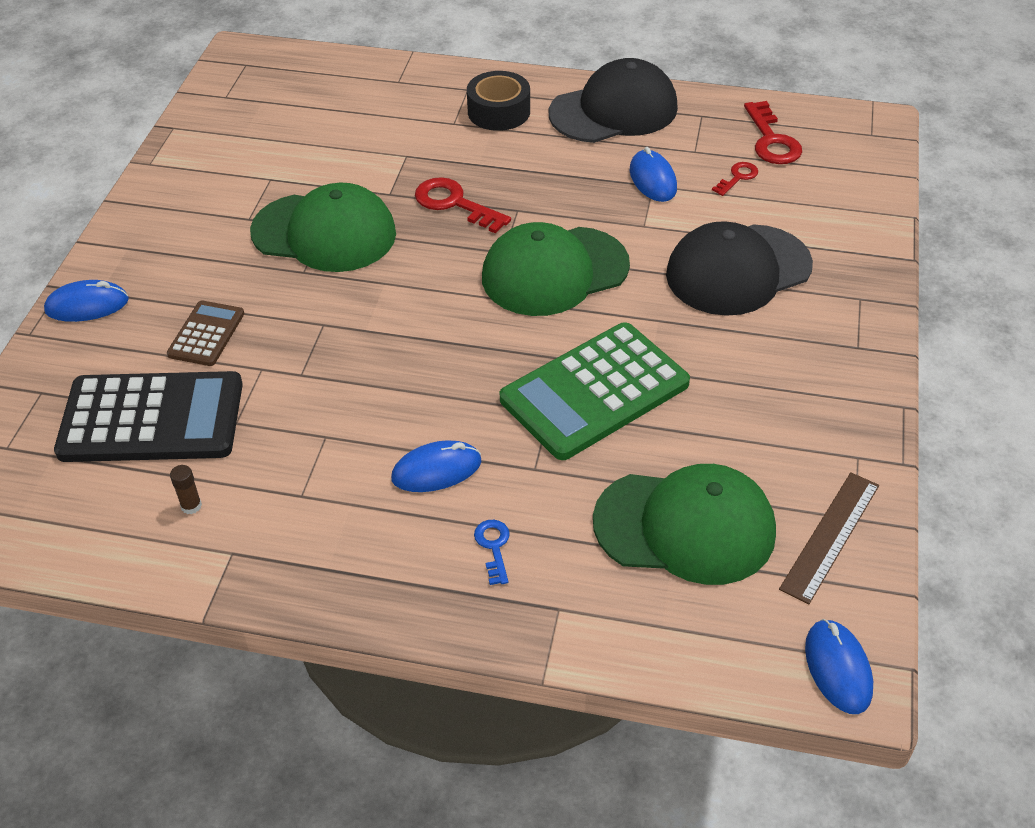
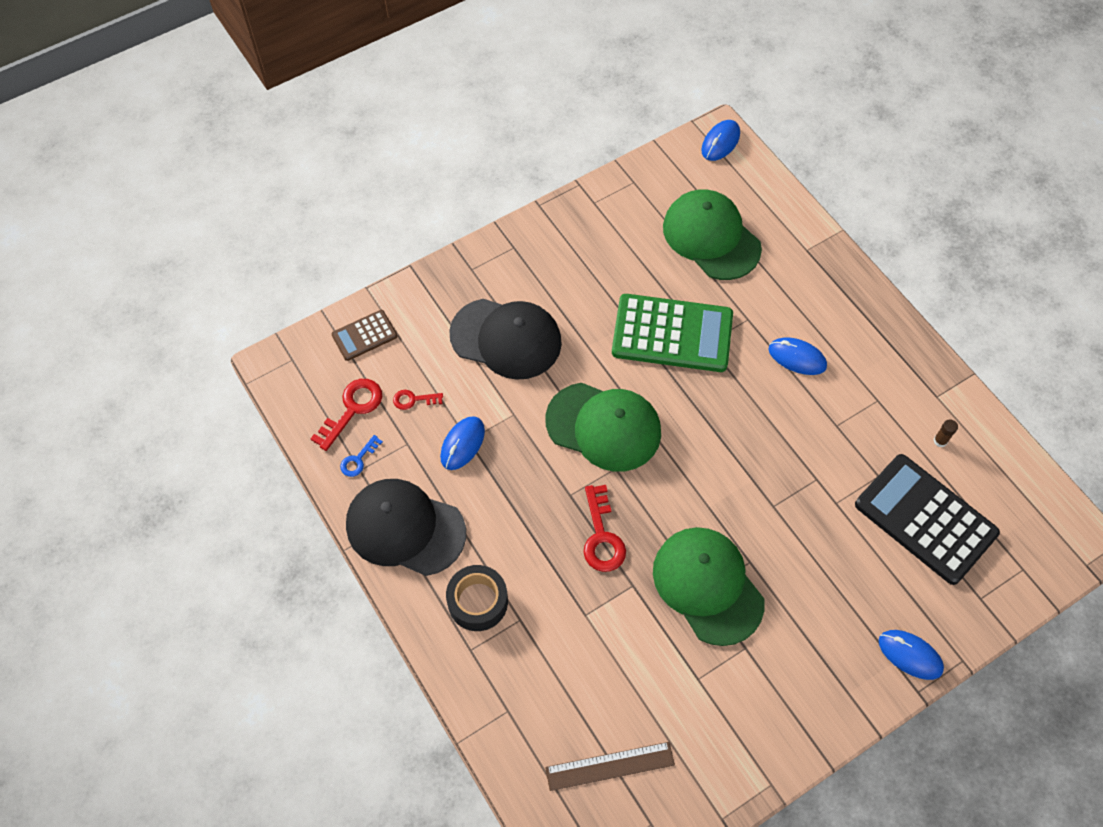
camera: 135 degrees left, 15 degrees up
brown calculator [167,300,244,366] -> brown calculator moved to [332,310,397,361]
blue key [474,520,510,585] -> blue key moved to [340,435,383,477]
brown ruler [779,472,879,604] -> brown ruler moved to [545,742,675,791]

